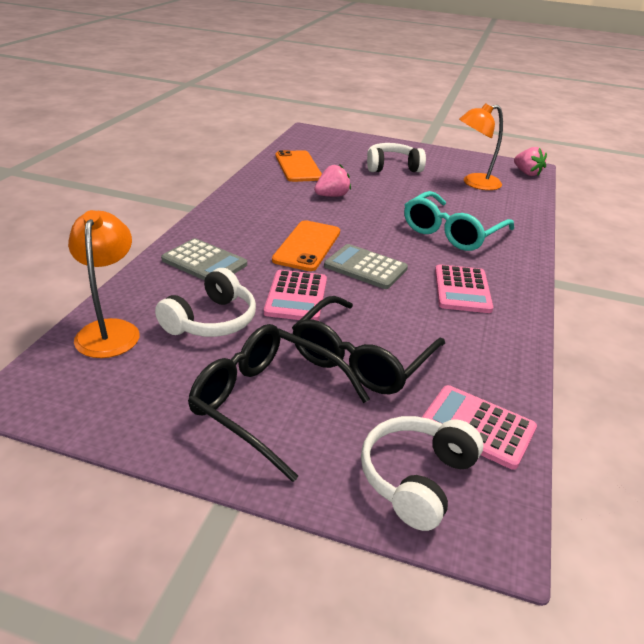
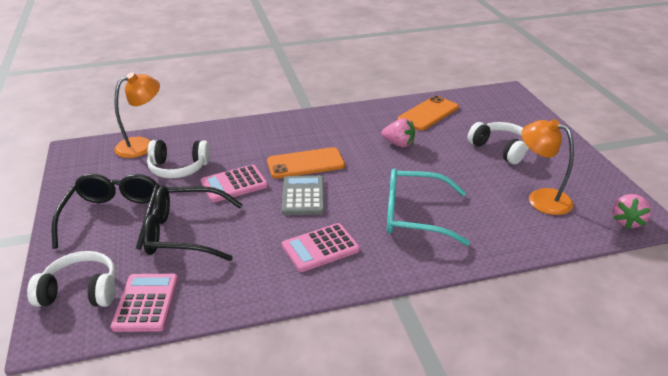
camera: 60 degrees right, 0 degrees up
grey calculator [161,238,247,281] -> none

